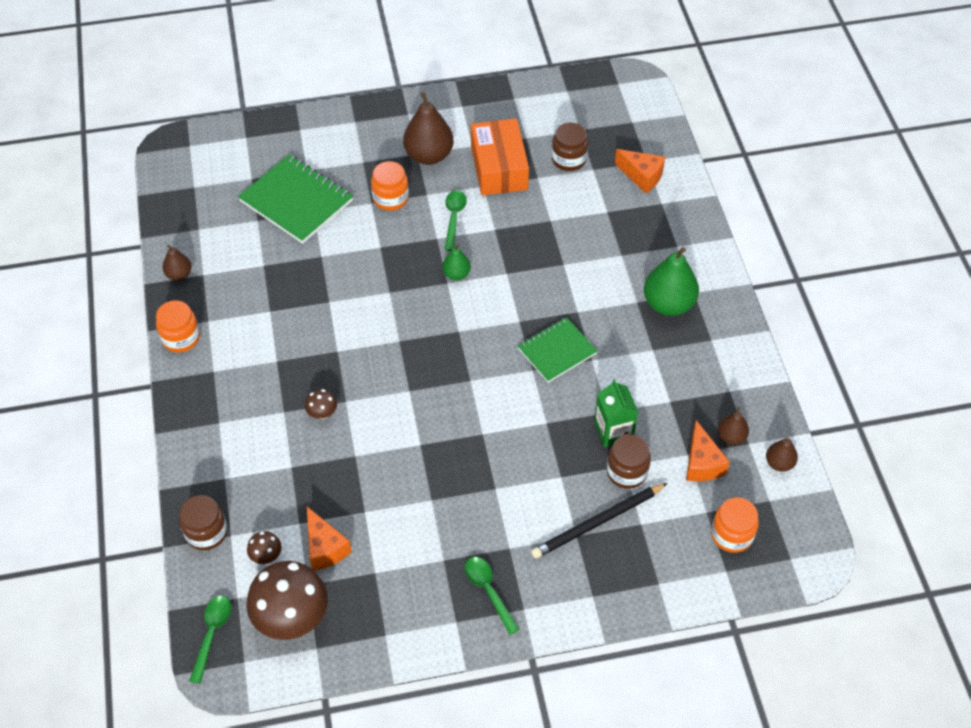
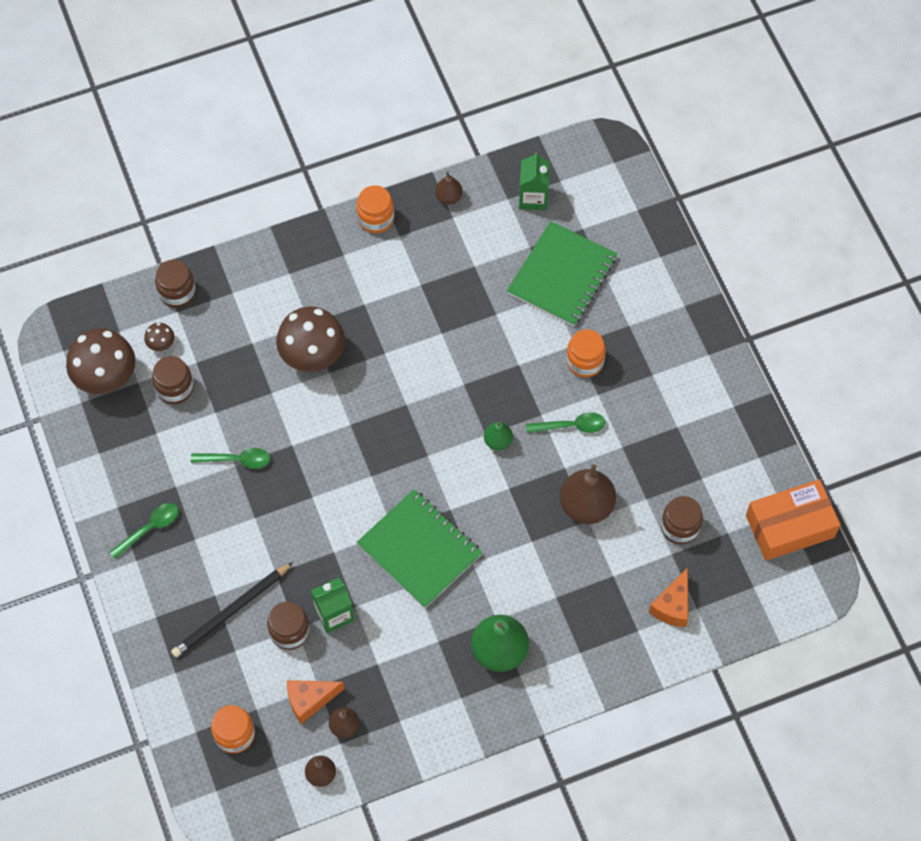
camera: 80 degrees right, 10 degrees up
green spoon [189,596,231,684] -> green spoon moved to [191,448,270,469]
brown mushroom [305,389,337,419] -> brown mushroom [276,307,345,372], size x2.26
orange cheese [307,507,352,571] -> brown jar [152,356,194,404]
brown pear [403,92,454,165] -> brown pear moved to [560,464,616,524]
orange box [471,118,529,195] -> orange box moved to [746,479,841,561]
green notebook [518,317,598,383] -> green notebook [357,489,482,608], size x1.55
black pencil [531,483,668,559] -> black pencil turned 90 degrees counterclockwise [171,562,293,657]
none -> green carton [519,152,550,210]

